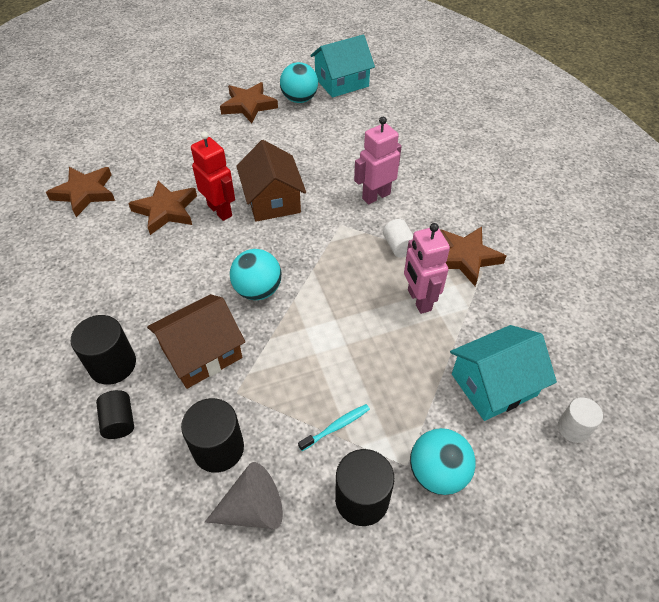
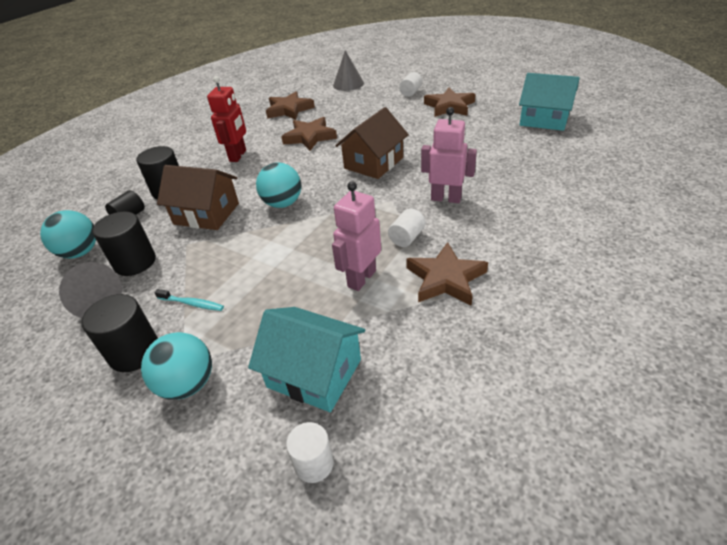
camera: 55 degrees right, 10 degrees down
red robot [191,131,235,221] -> red robot moved to [207,76,246,162]
turquoise ball [280,62,318,103] -> turquoise ball moved to [40,210,96,259]
none -> grey cone [333,50,364,91]
none -> white cylinder [399,72,422,97]

